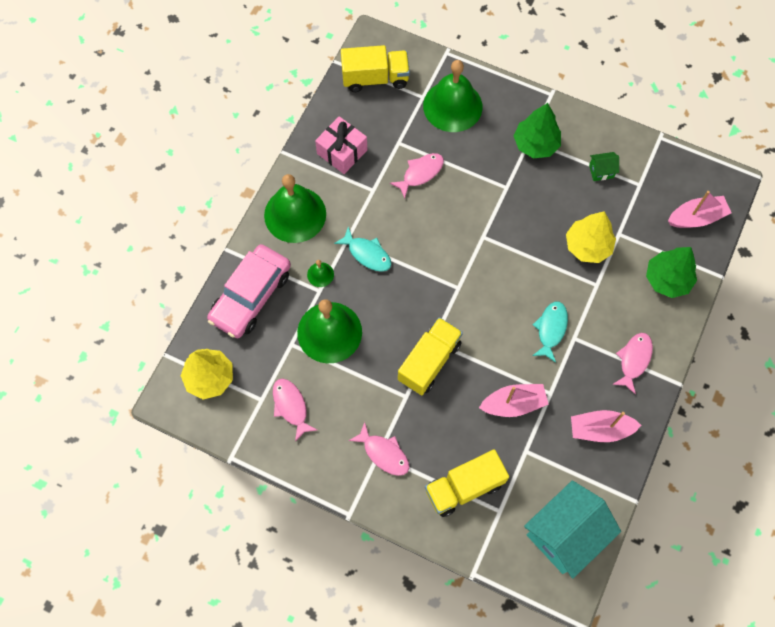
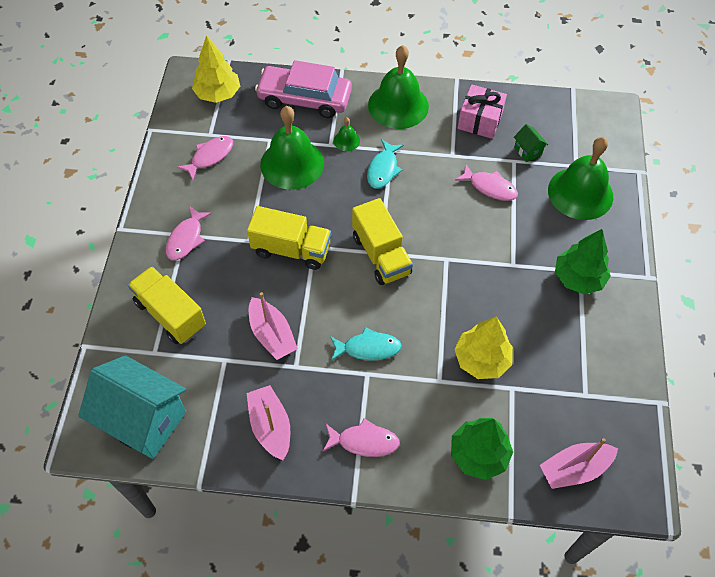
camera: 70 degrees right, 10 degrees down
yellow truck [341,45,410,92] -> yellow truck moved to [352,198,413,285]
green house [589,152,619,181] -> green house moved to [514,124,548,162]
pink boat [668,191,732,228] -> pink boat turned 105 degrees clockwise [540,438,618,489]

